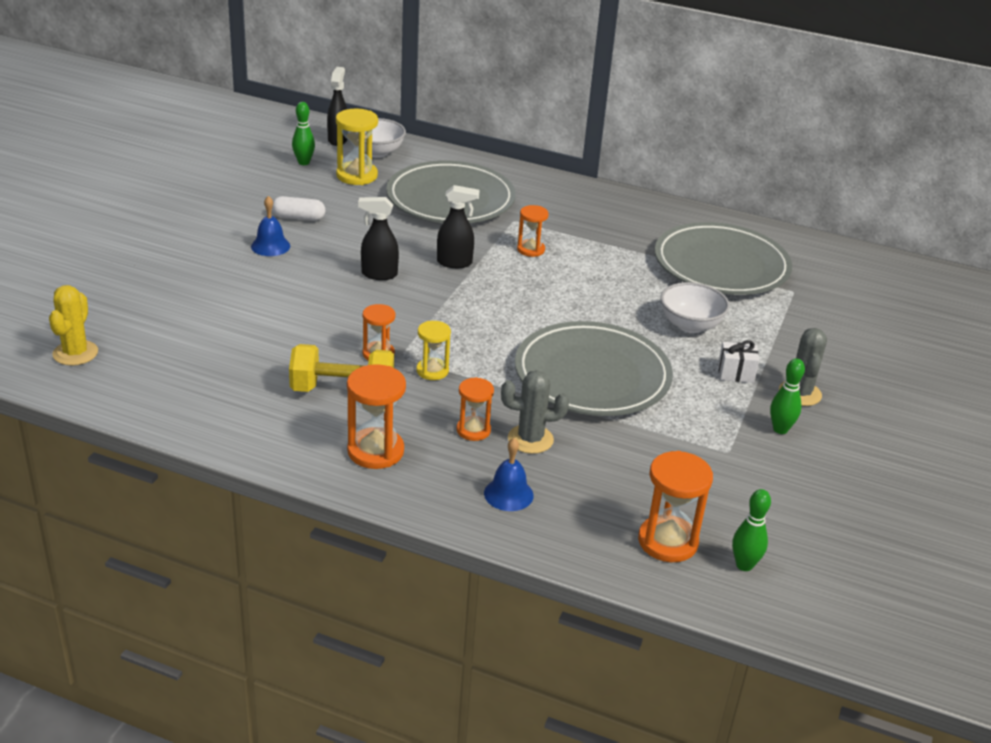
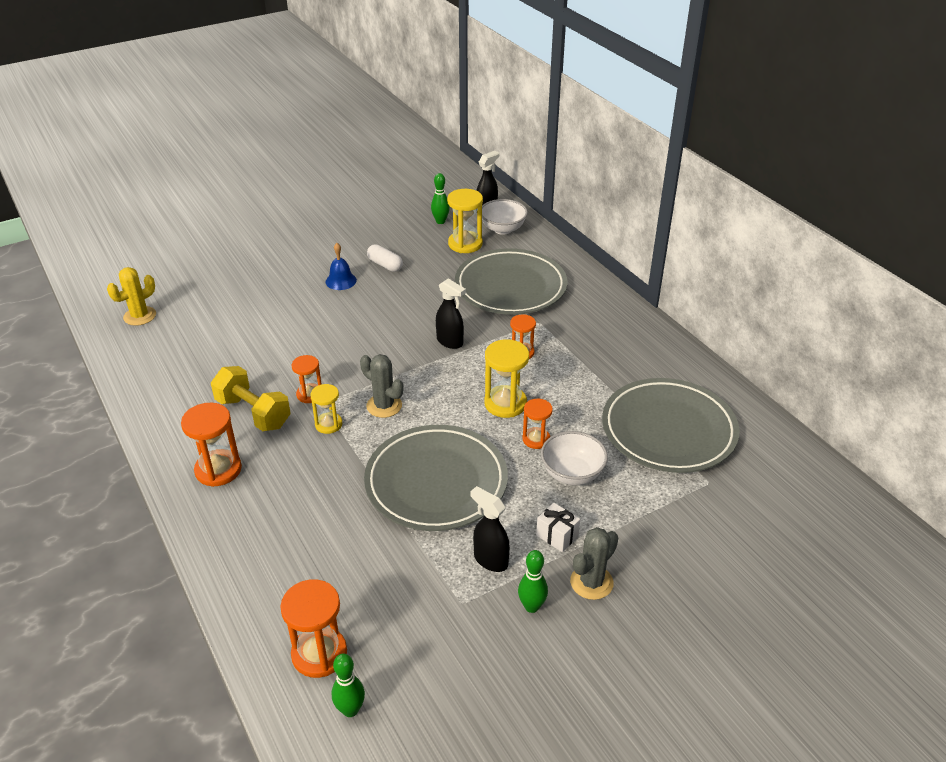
camera: 40 degrees right, 5 degrees up
black spray bottle [358,197,399,280] -> black spray bottle moved to [470,486,510,572]
orange hourglass [456,377,494,441] -> orange hourglass moved to [522,399,553,449]
blue bell [484,438,534,511] -> none
grey cactus [501,370,569,454] -> grey cactus moved to [360,354,403,418]
none -> yellow hourglass [484,339,529,418]

